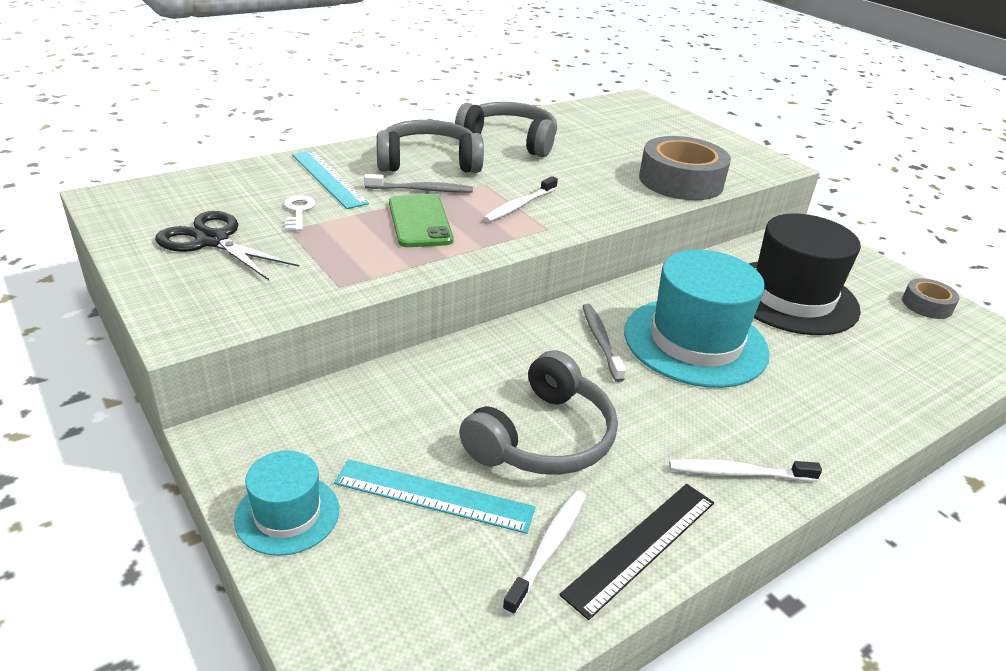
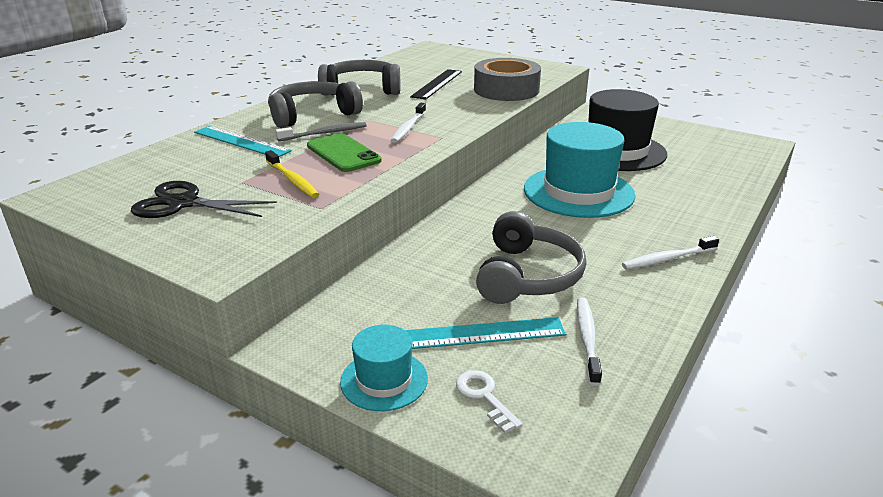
camera: 20 degrees left, 5 degrees down
white key [284,195,316,231] -> white key moved to [456,370,523,433]
black ruler [559,484,714,620] -> black ruler moved to [410,69,462,99]
grey toothbrush [583,304,626,382] -> none
grey tape [902,278,960,319] -> none
none -> yellow toothbrush [265,150,319,198]

